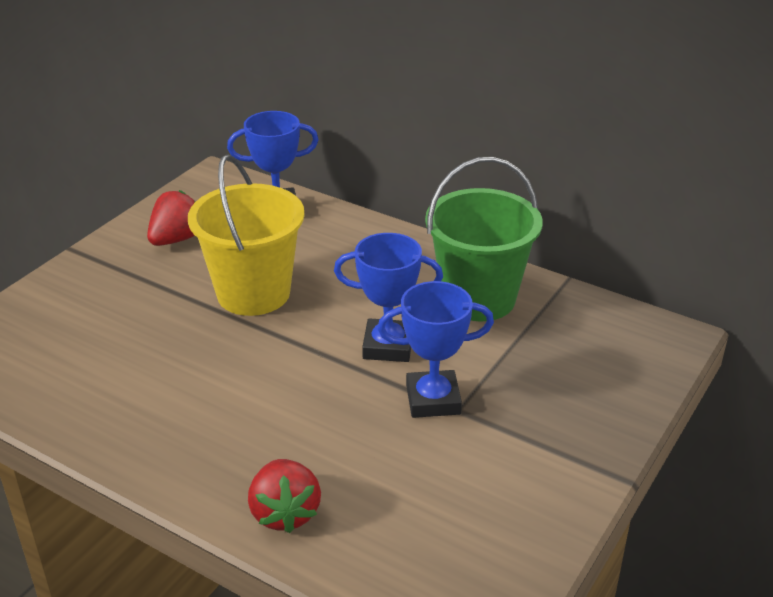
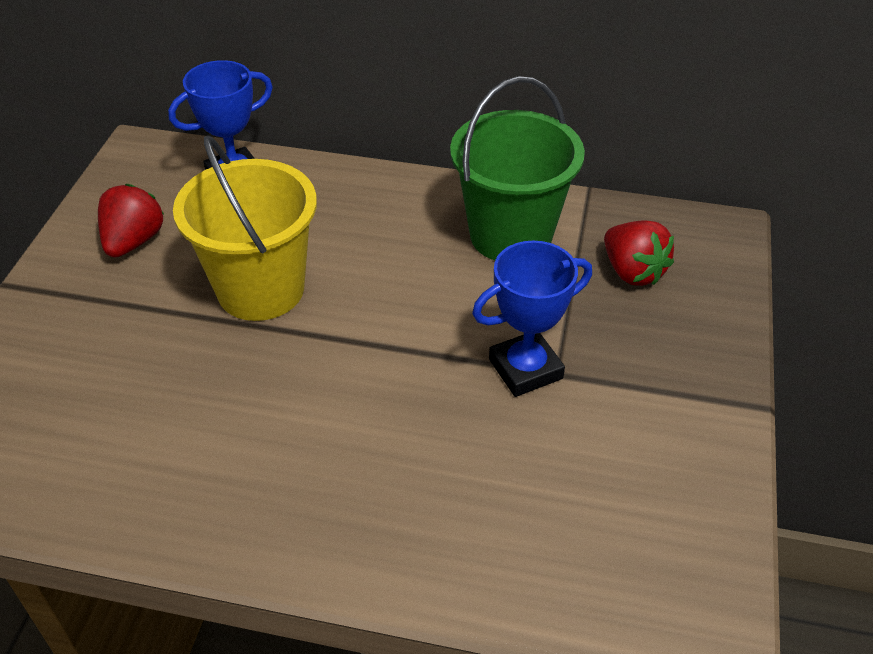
camera: 20 degrees left, 10 degrees up
red strawberry [248,459,321,533] -> red strawberry moved to [604,220,674,286]
blue trophy [334,233,443,362] -> none

